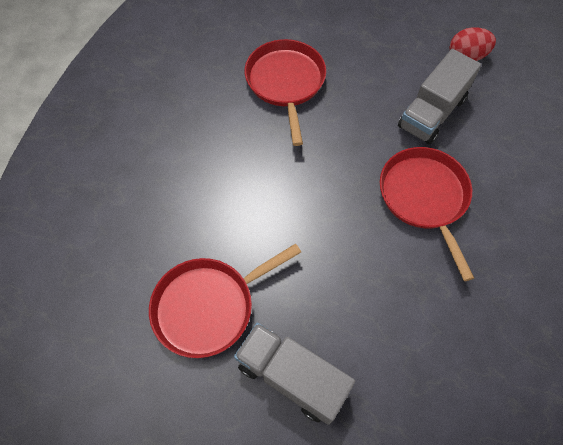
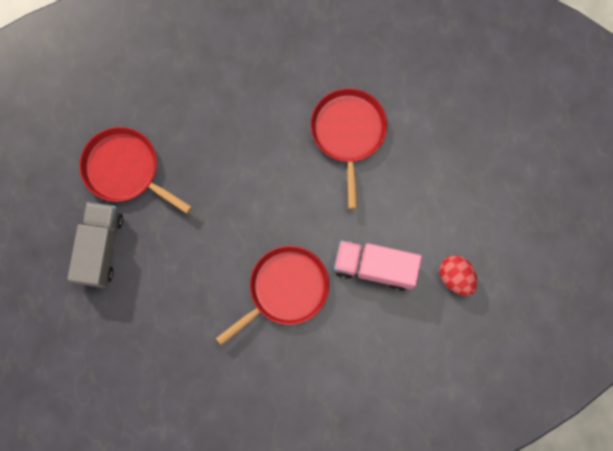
camera: 65 degrees right, 15 degrees up
red pan [245,39,326,146] -> red pan turned 60 degrees counterclockwise [311,88,387,209]
grey truck [398,49,481,145] -> pink truck [334,240,422,291]

